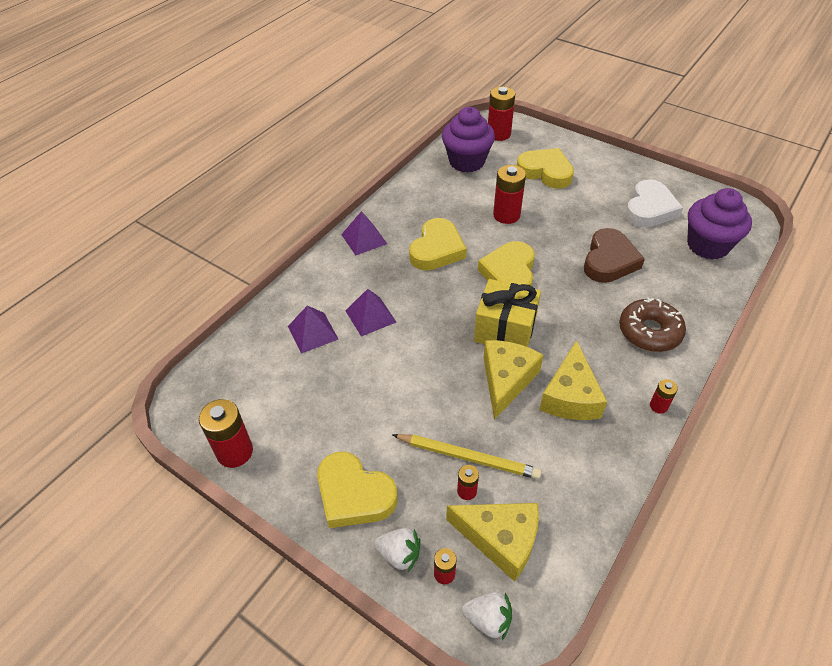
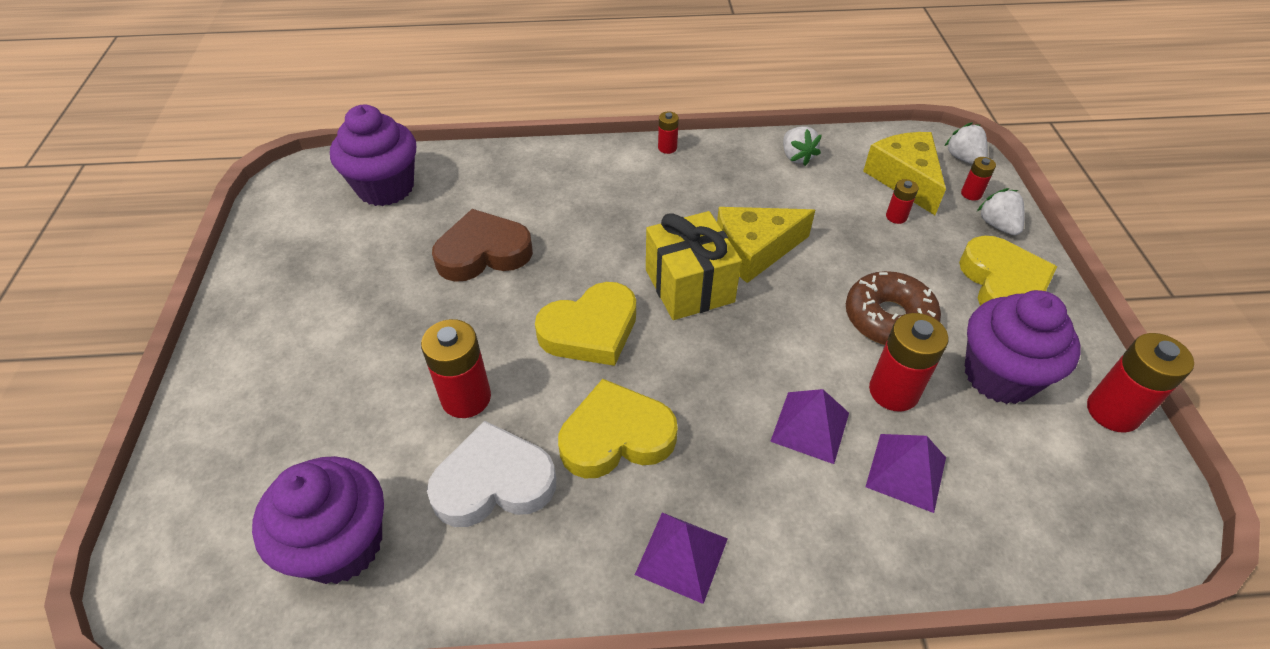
camera: 130 degrees left, 0 degrees up
yellow pencil [392,434,542,479] -> none
red battery [488,86,515,141] -> red battery moved to [869,313,949,412]
yellow heart [517,148,574,189] -> none
yellow cheese [539,340,607,420] -> none
brown donut [619,297,686,352] -> brown donut moved to [846,271,941,345]
white heart [625,179,683,228] -> white heart moved to [427,420,556,527]
none -> white strawberry [783,126,822,166]
none -> purple cupcake [965,290,1081,404]

